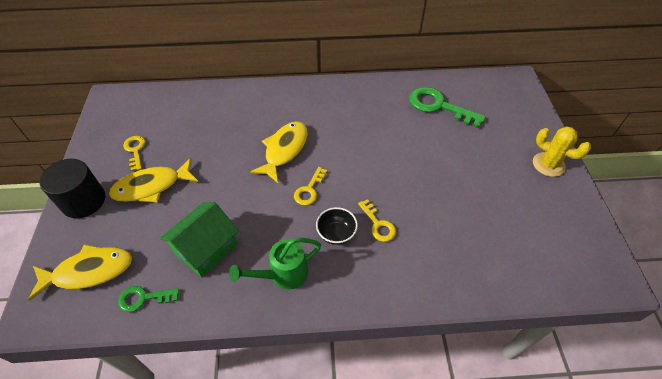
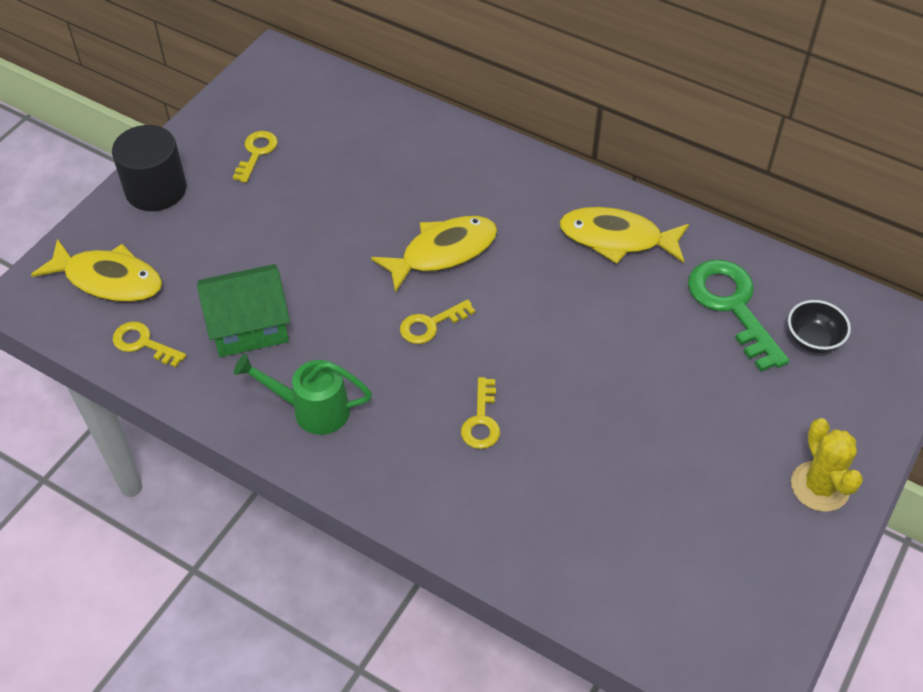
camera: 35 degrees right, 0 degrees up
yellow fish [109,158,199,203] -> yellow fish moved to [559,207,689,264]
green key [118,286,179,312] -> yellow key [113,321,186,367]
black bowl [316,207,358,245] -> black bowl moved to [788,300,851,353]

